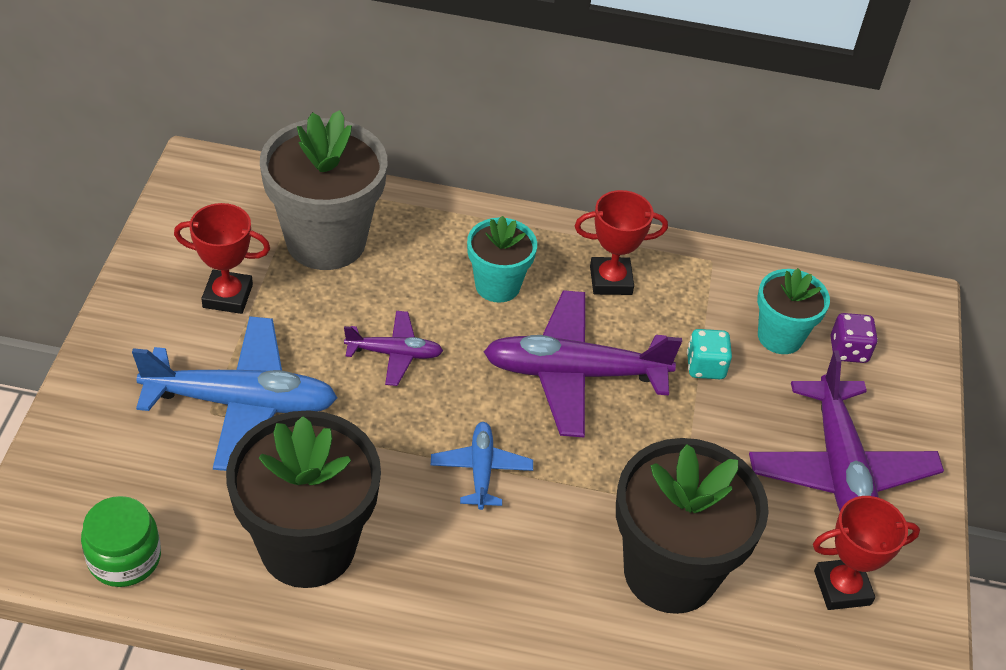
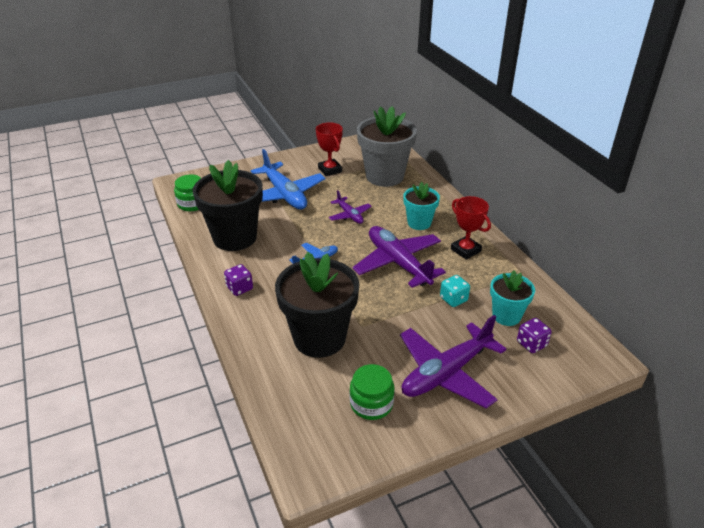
camera: 60 degrees right, 10 degrees down
red trophy [813,496,920,610] -> green jar [350,364,395,420]
none -> purple dice [224,264,253,296]

